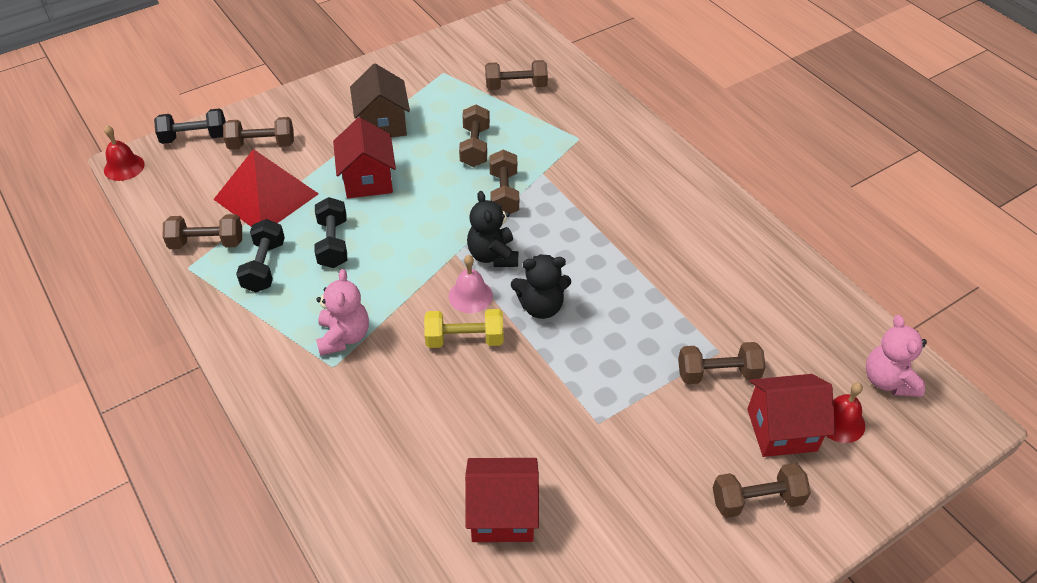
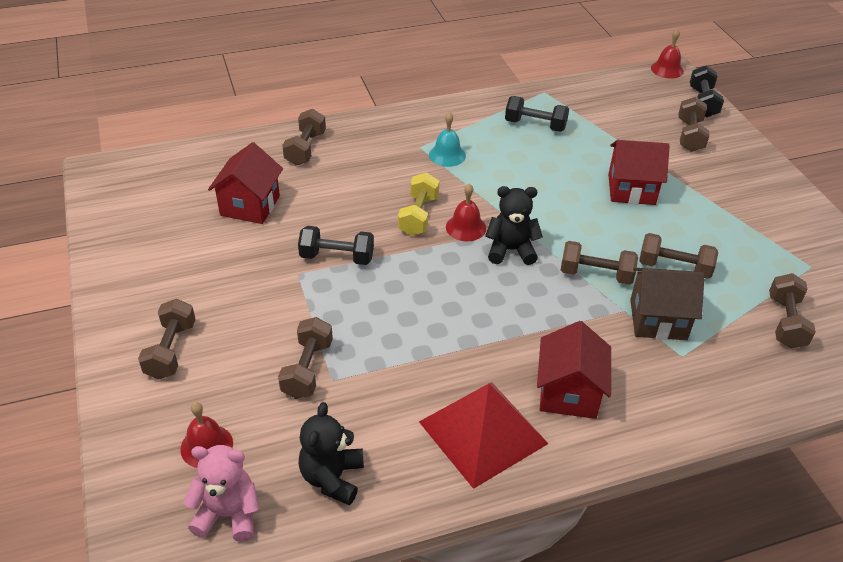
camera: 105 degrees right, 5 degrees down
brown dumbbell [163,214,242,249] -> brown dumbbell moved to [282,109,326,166]
red pyramid [213,149,319,227] -> red pyramid moved to [419,382,549,489]
black dumbbell [315,197,347,268] -> black dumbbell moved to [298,226,374,265]
pink teddy bear [316,269,369,356] -> turquoise bell [429,112,466,167]
brown house [350,64,410,137] -> brown house moved to [630,267,704,340]
pink bell [449,255,493,313] -> red bell [446,184,486,241]
black teddy bear [511,254,571,319] -> black teddy bear moved to [299,402,364,505]
red house [747,374,836,457] -> red house moved to [537,321,611,419]

